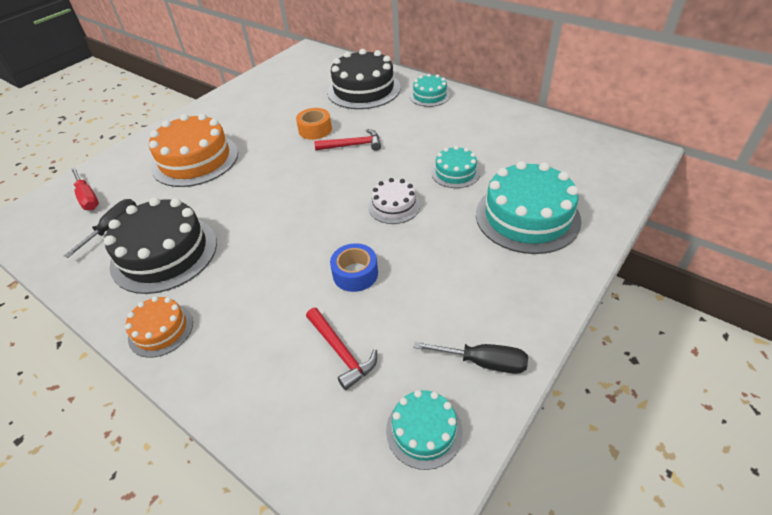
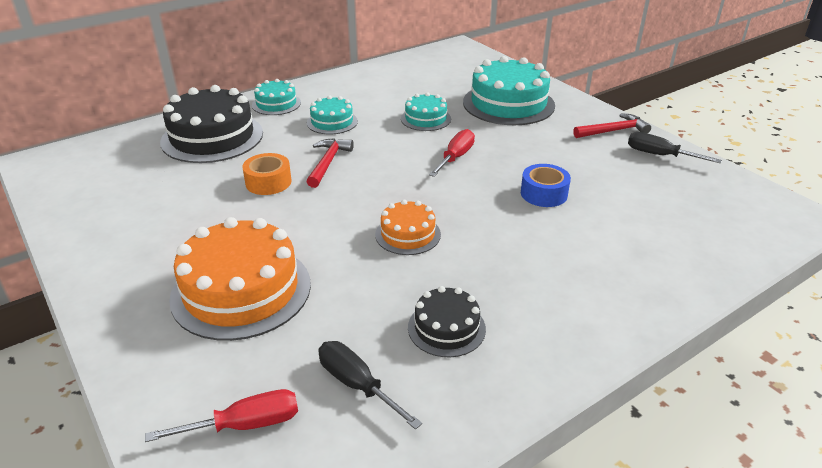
camera: 75 degrees left, 10 degrees down
black cake [104,197,217,294] -> black cake [408,286,486,357], size x0.53
orange cake [125,296,193,358] -> orange cake moved to [375,200,441,255]
red hammer [306,308,377,390] -> red hammer moved to [573,113,651,138]
white cake [368,178,420,224] -> red screwdriver [429,129,475,177]
turquoise cake [386,390,463,470] -> turquoise cake moved to [307,95,358,134]
black screwdriver [413,341,528,374] -> black screwdriver turned 90 degrees counterclockwise [628,132,722,163]

